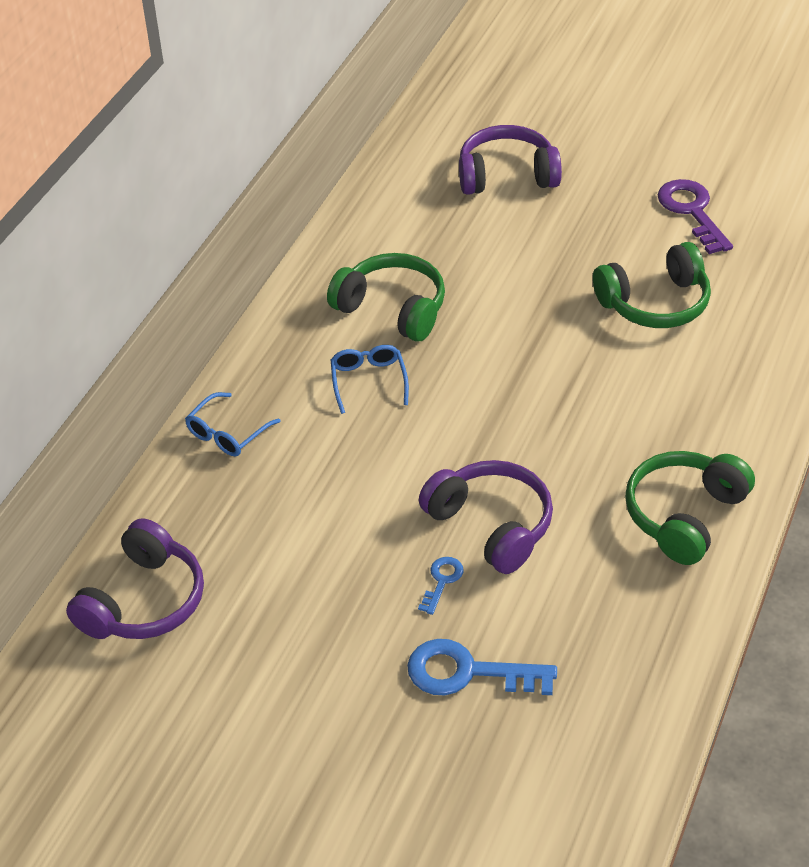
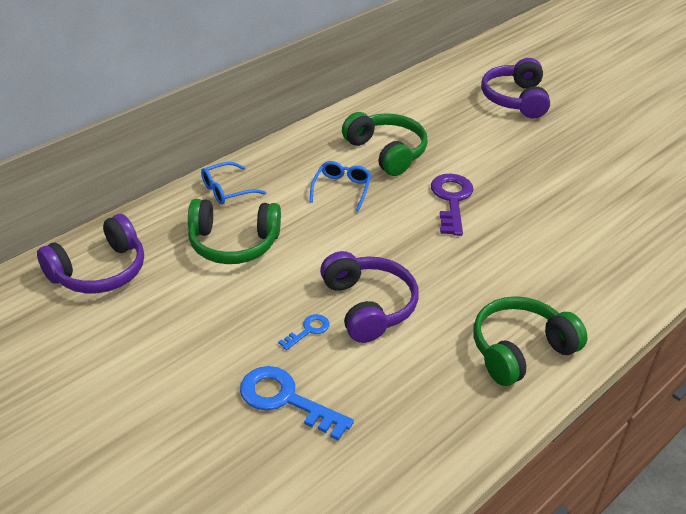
camera: 20 degrees right, 5 degrees down
purple headphones [459,125,562,195] -> purple headphones turned 105 degrees counterclockwise [481,58,550,118]
green headphones [593,242,711,328] -> green headphones moved to [188,199,281,264]
purple key [658,179,733,254] -> purple key moved to [431,174,473,236]

